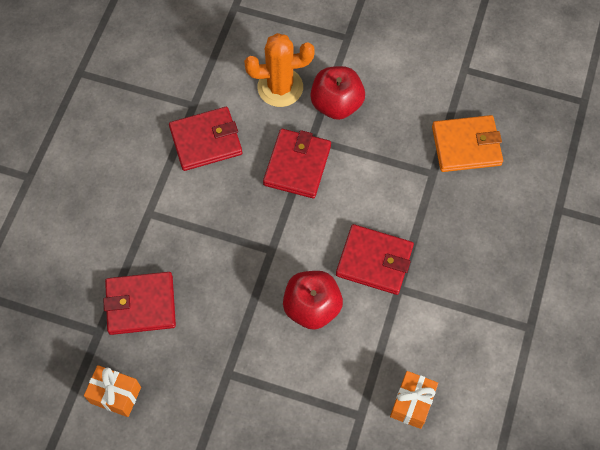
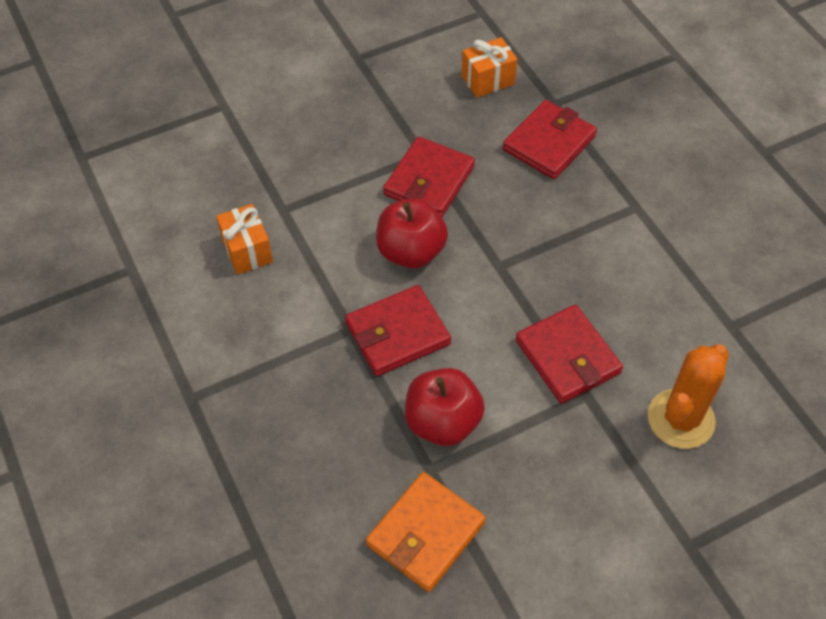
camera: 135 degrees right, 10 degrees down
red wallet [169,107,242,171] -> red wallet moved to [383,137,475,217]
red apple [310,66,365,120] -> red apple moved to [405,368,485,446]

